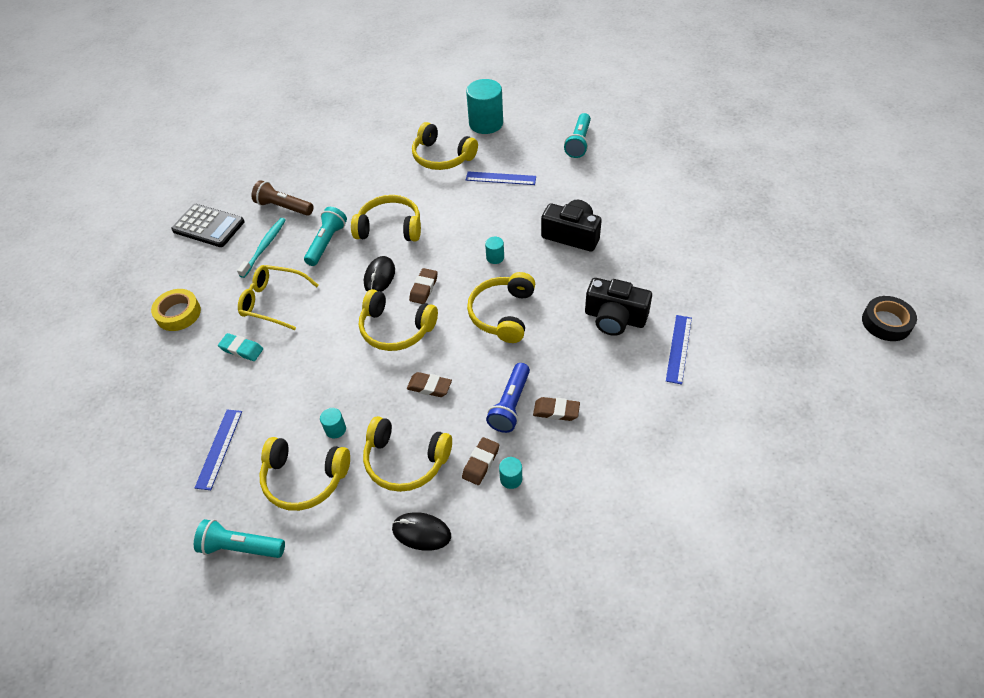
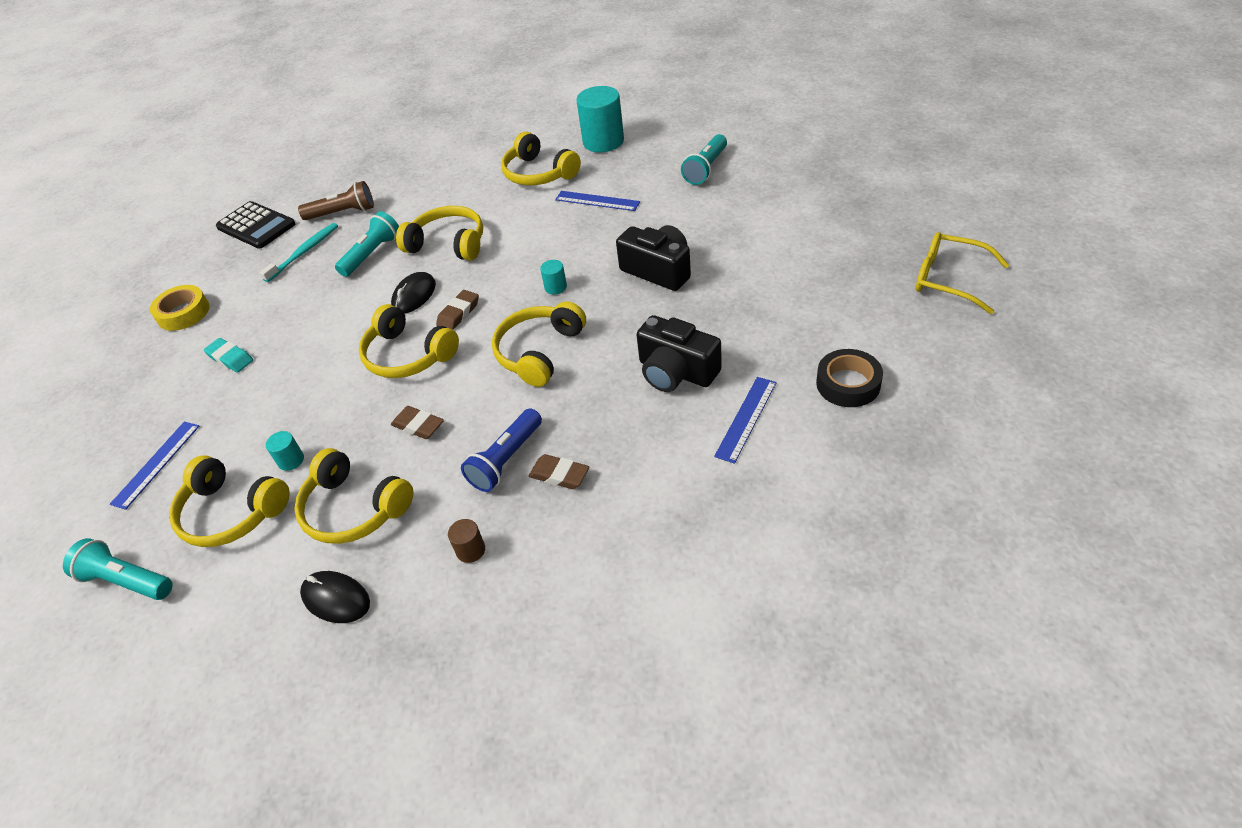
camera: 15 degrees right, 5 degrees down
yellow glasses [238,265,319,330] -> yellow glasses moved to [916,232,1009,314]
brown flashlight [252,180,313,216] -> brown flashlight turned 135 degrees clockwise [298,181,374,220]
brown eraser [462,437,499,485] -> none
turquoise cylinder [499,457,522,489] -> brown cylinder [448,519,485,563]
black tape [862,296,917,341] -> black tape moved to [816,349,883,407]

